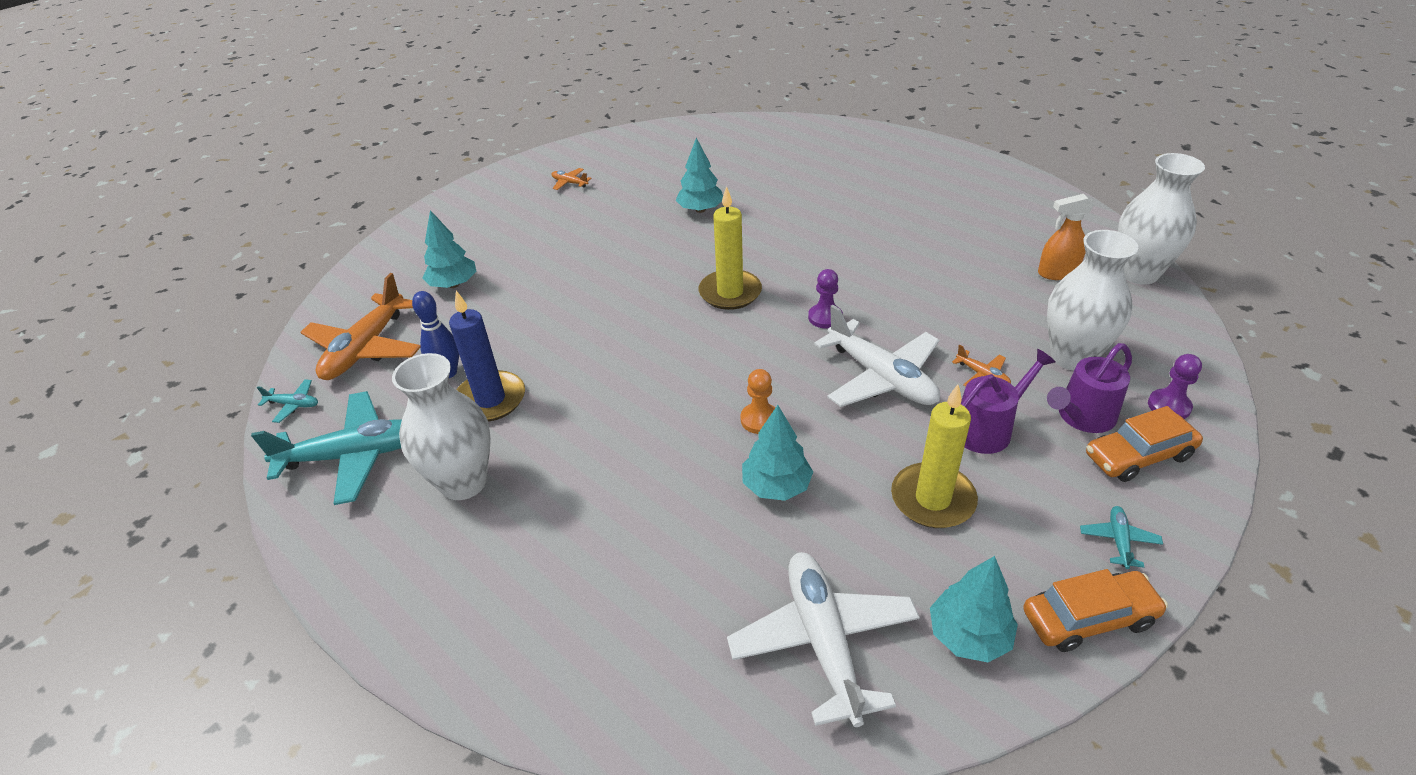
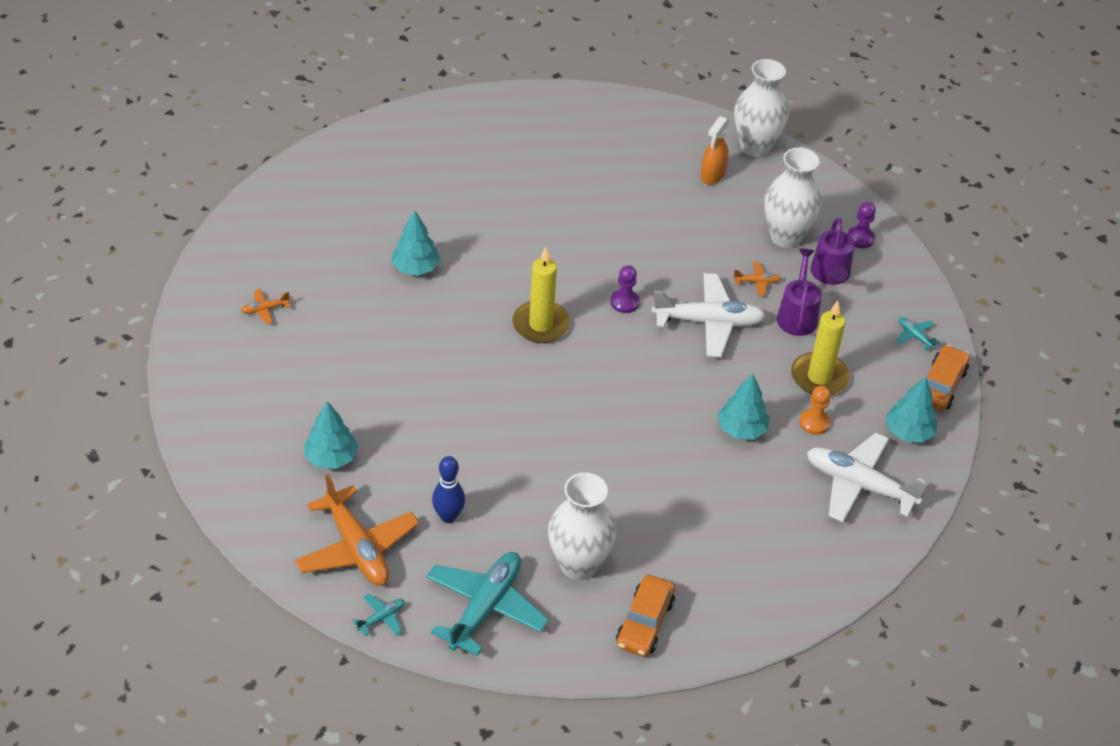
camera: 55 degrees left, 5 degrees up
blue candle [449,291,525,422] -> none
orange pawn [741,369,775,434] -> orange pawn moved to [799,386,831,435]
orange car [1086,406,1203,482] -> orange car moved to [616,575,675,657]

